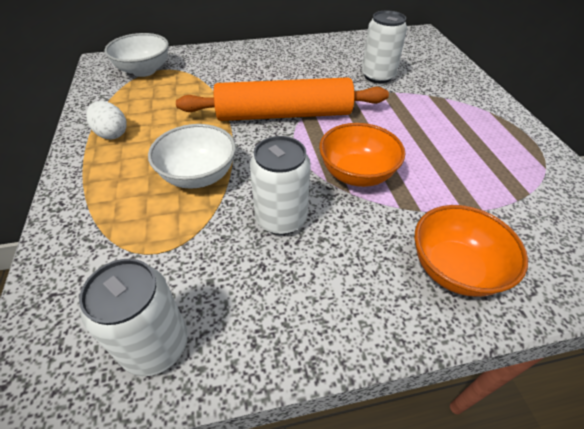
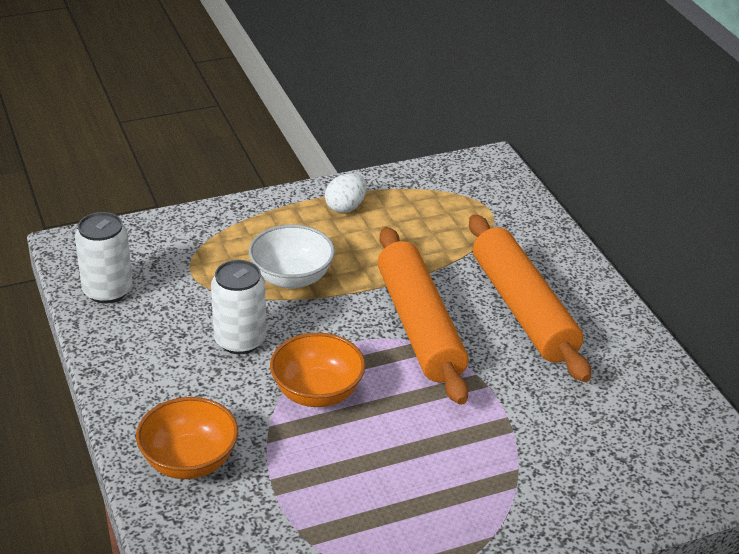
camera: 80 degrees right, 10 degrees down
white bowl [105,33,169,77] -> none
white can [362,10,407,83] -> none
none -> orange rolling pin [469,214,591,382]

